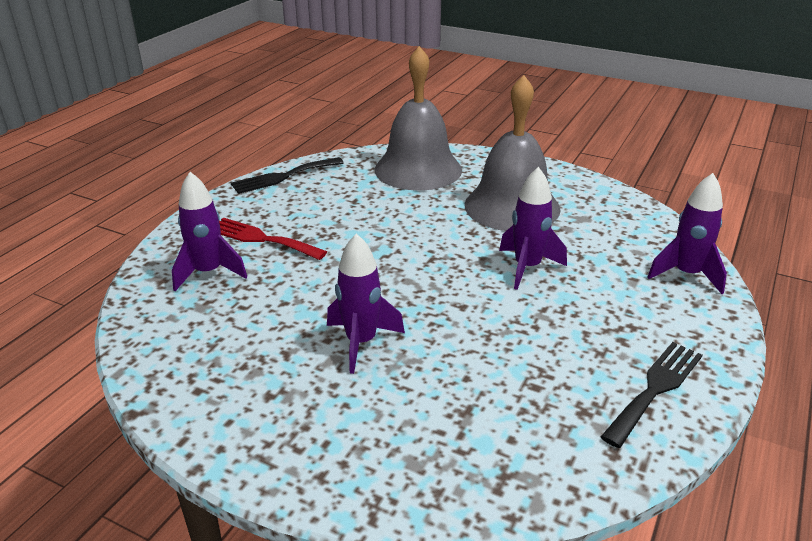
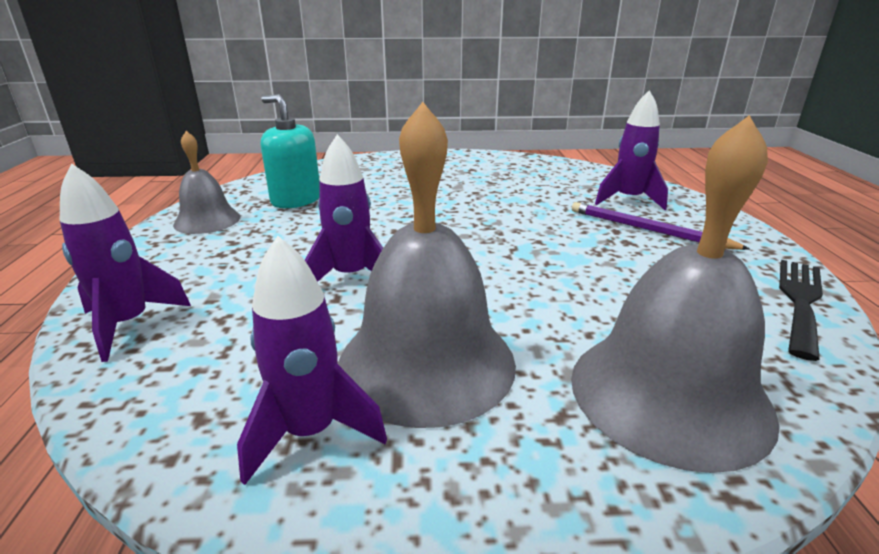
camera: 150 degrees right, 5 degrees down
red fork [219,218,327,260] -> purple pencil [572,202,750,250]
purple rocket [327,233,405,374] -> purple rocket moved to [237,236,387,485]
black fork [601,342,702,448] -> grey bell [173,131,241,234]
none -> turquoise soap dispenser [261,94,320,208]

